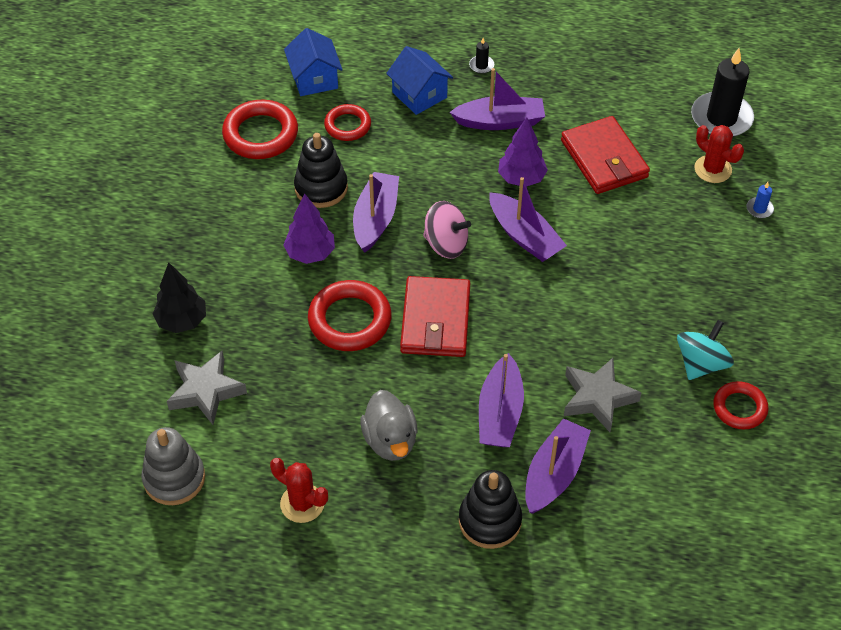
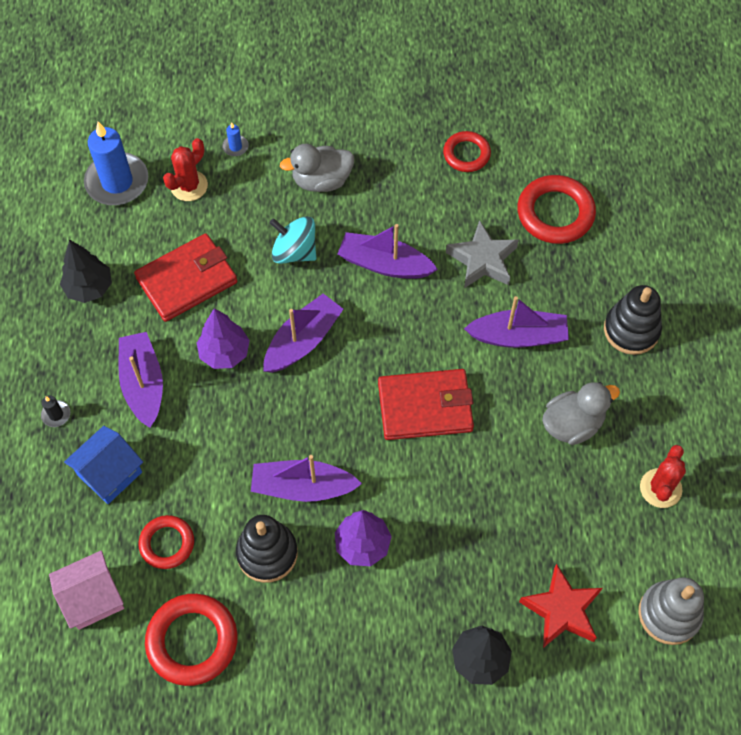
camera: 100 degrees left, 10 degrees up
grey star [167,351,247,425] -> red star [519,564,602,648]
blue house [284,28,343,96] -> pink house [49,550,124,630]
red ring [308,280,392,351] -> red ring moved to [517,175,596,244]
pink spinning top [423,201,471,259] -> none
purple boat [525,418,591,514] -> purple boat moved to [338,224,438,279]
turquoise spinning top [677,320,734,380] -> turquoise spinning top moved to [269,216,316,264]
black candle [691,48,754,137] -> blue candle [84,122,148,205]
none -> black tree [60,240,112,303]
none -> grey duck [280,144,354,192]

